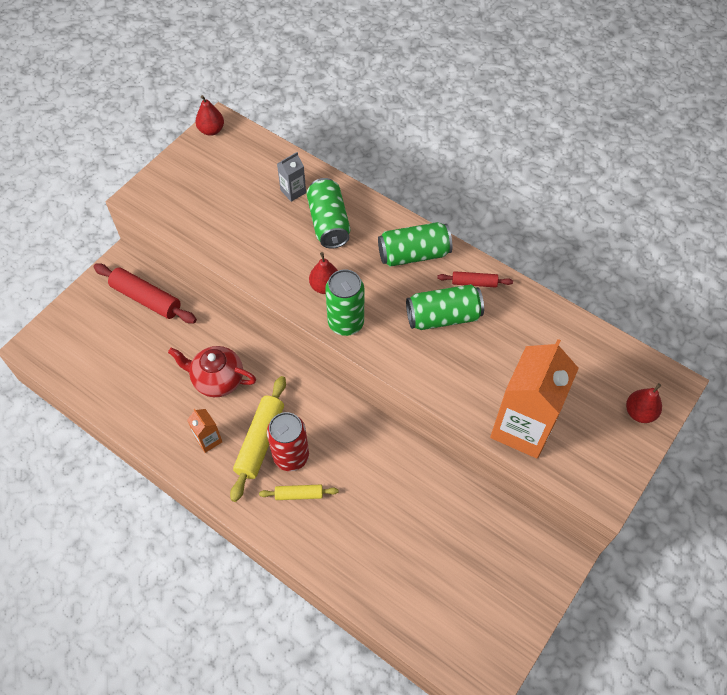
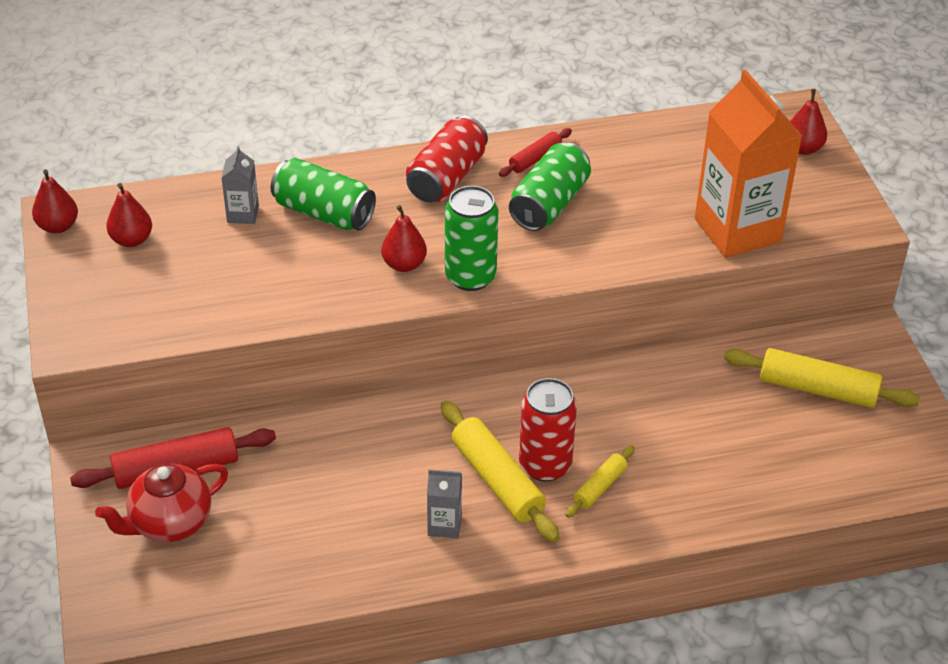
camera: 50 degrees left, 15 degrees down
red teapot [168,346,256,397] -> red teapot moved to [95,464,228,542]
orange carton [187,408,222,453] -> grey carton [427,469,462,538]
green can [378,222,452,267] -> red can [406,116,488,202]
none -> red pear [106,183,152,247]
none -> yellow rolling pin [724,348,920,408]

